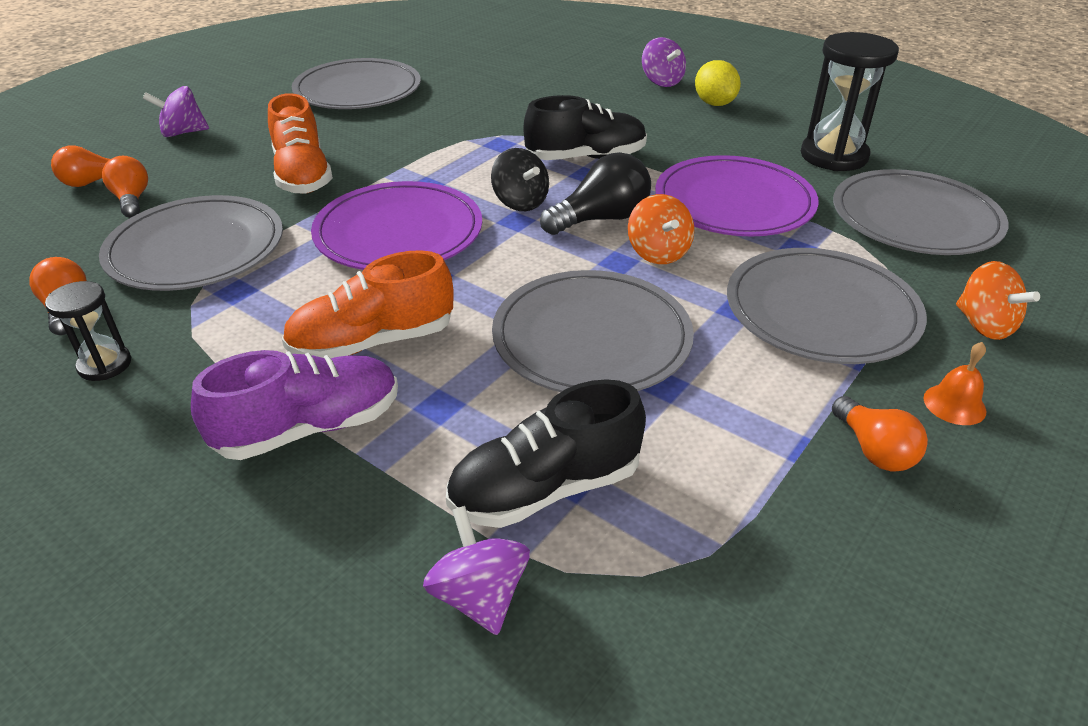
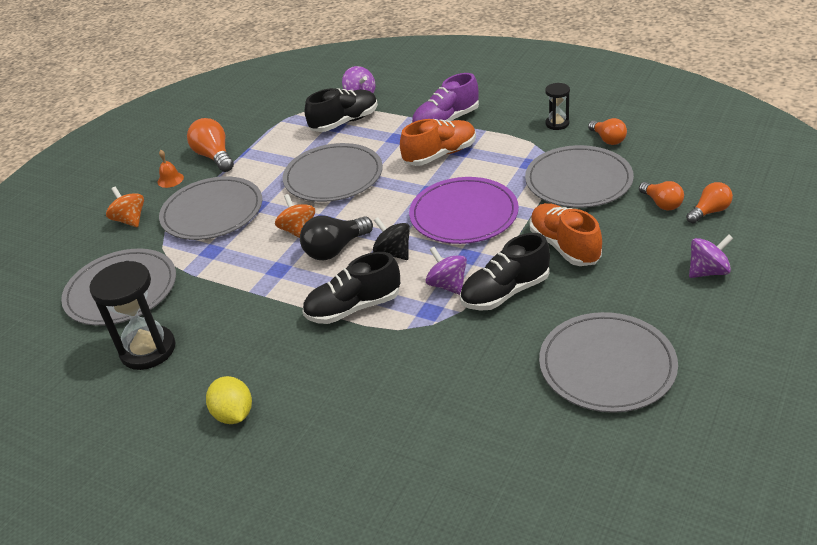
camera: 175 degrees right, 0 degrees up
purple spinning top [642,37,686,87] -> purple spinning top moved to [426,247,467,295]
purple plate [655,155,819,236] -> none
orange light bulb [832,396,928,471] -> orange light bulb [187,118,234,172], size x1.52
none -> black shoe [460,233,550,310]

